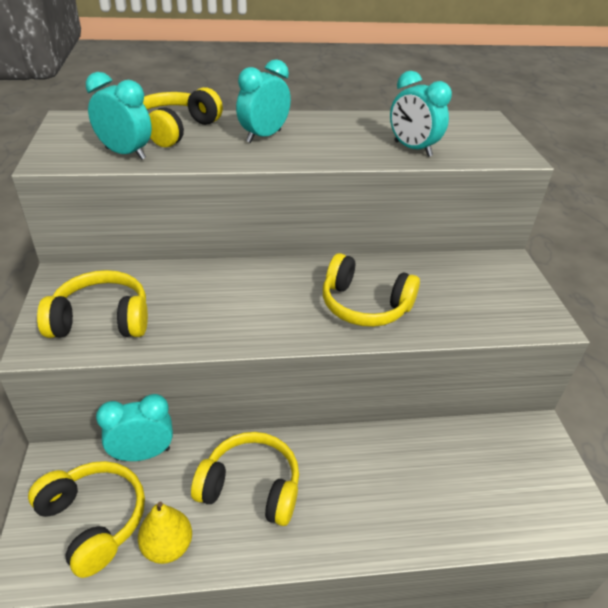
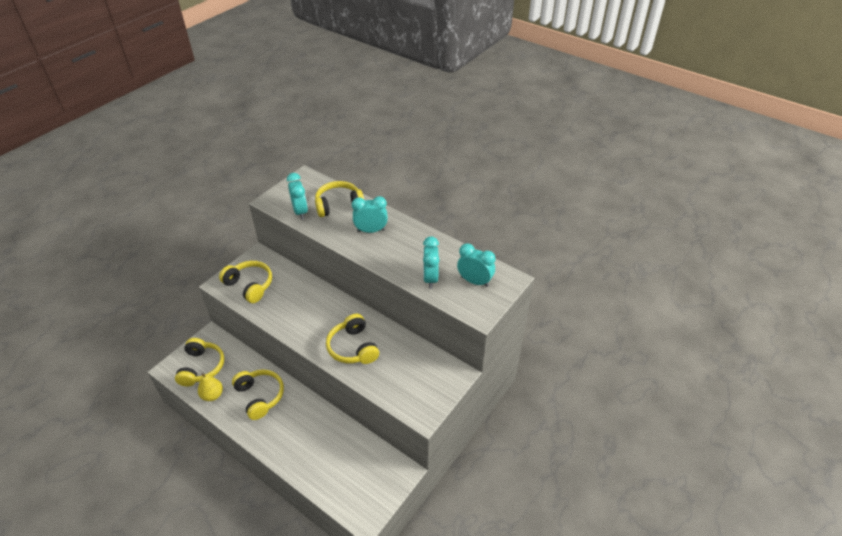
camera: 45 degrees right, 5 degrees up
turquoise clock [96,394,173,461] -> turquoise clock moved to [457,243,495,287]

